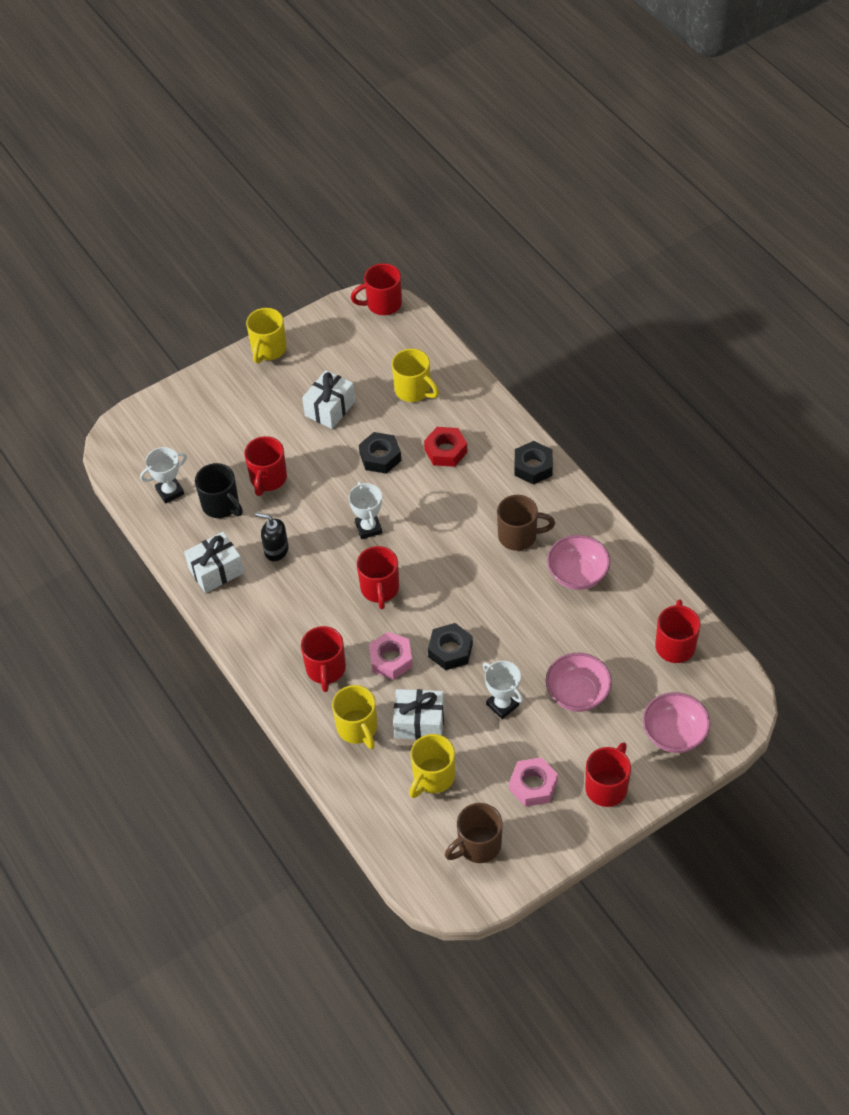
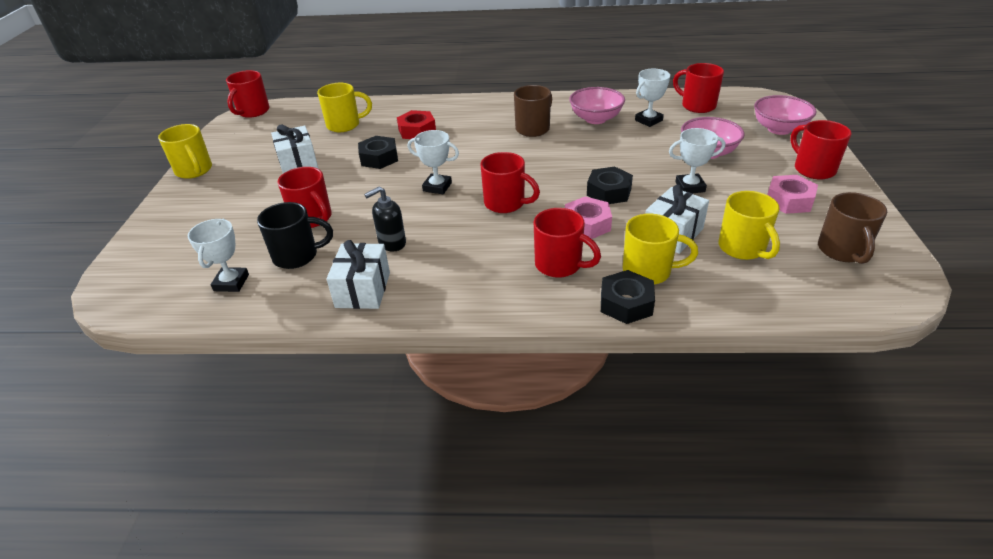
camera: 55 degrees left, 15 degrees down
black nut [514,441,553,485] -> black nut moved to [601,270,655,324]
none -> white trophy [635,69,670,127]

